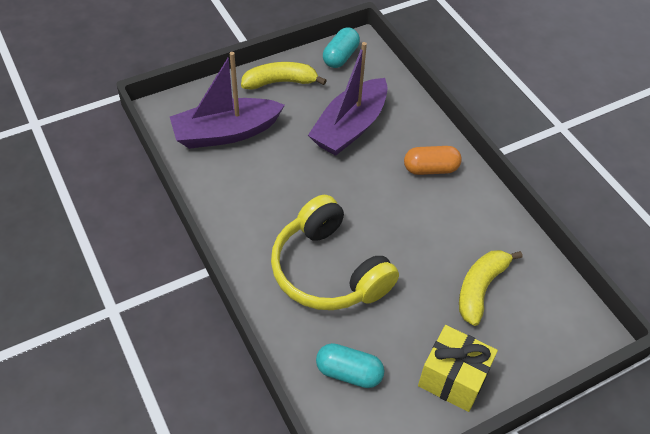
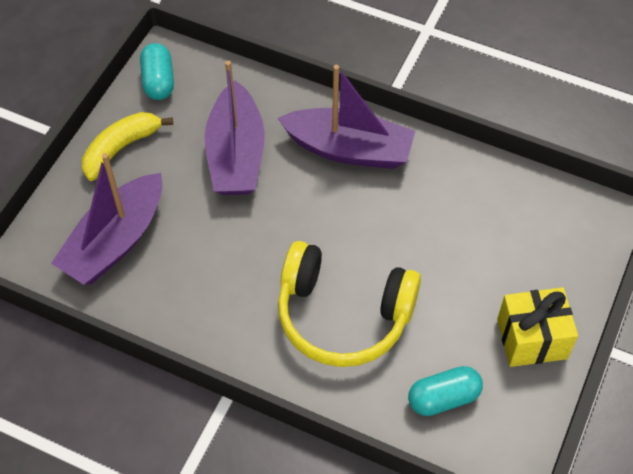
camera: 35 degrees left, 5 degrees up
orange capsule [404,146,462,175] -> purple boat [278,65,415,169]
yellow banana [459,250,522,326] -> none

